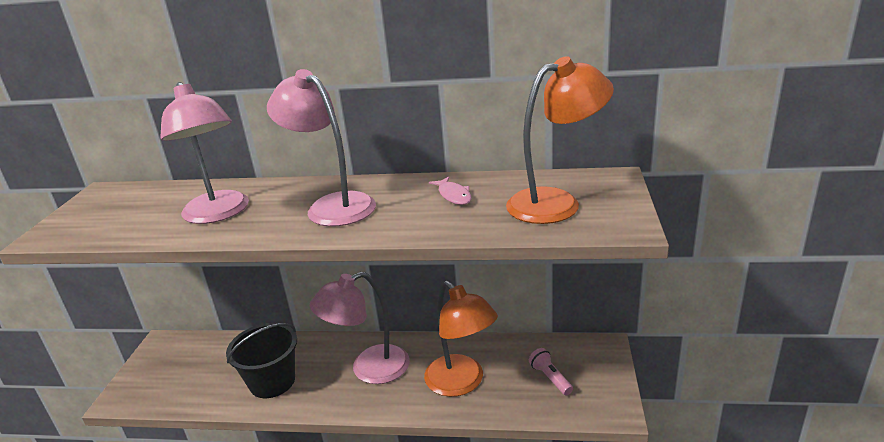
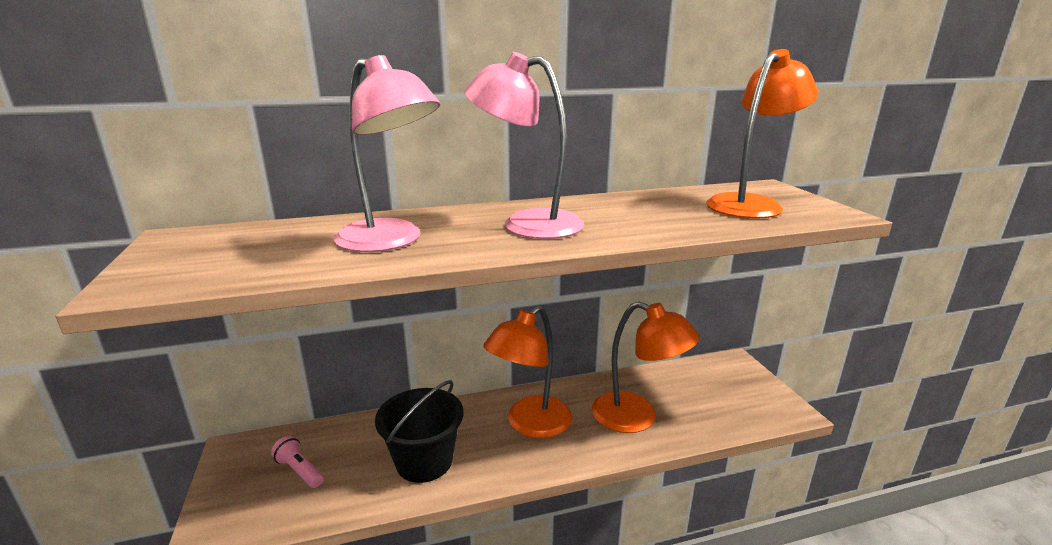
camera: 25 degrees left, 5 degrees down
pink lamp [310,272,410,384] -> orange lamp [483,306,572,438]
pink fish [429,177,472,205] -> none
pink flashlight [529,348,573,395] -> pink flashlight moved to [271,436,324,488]

